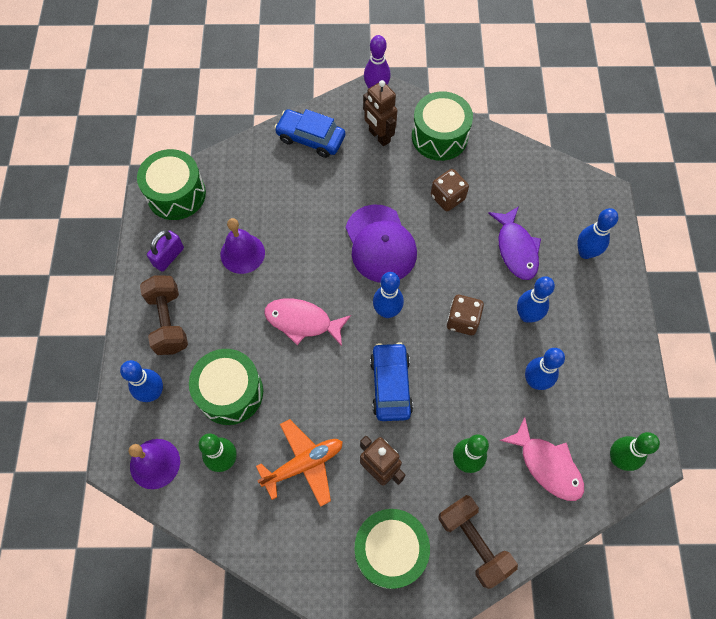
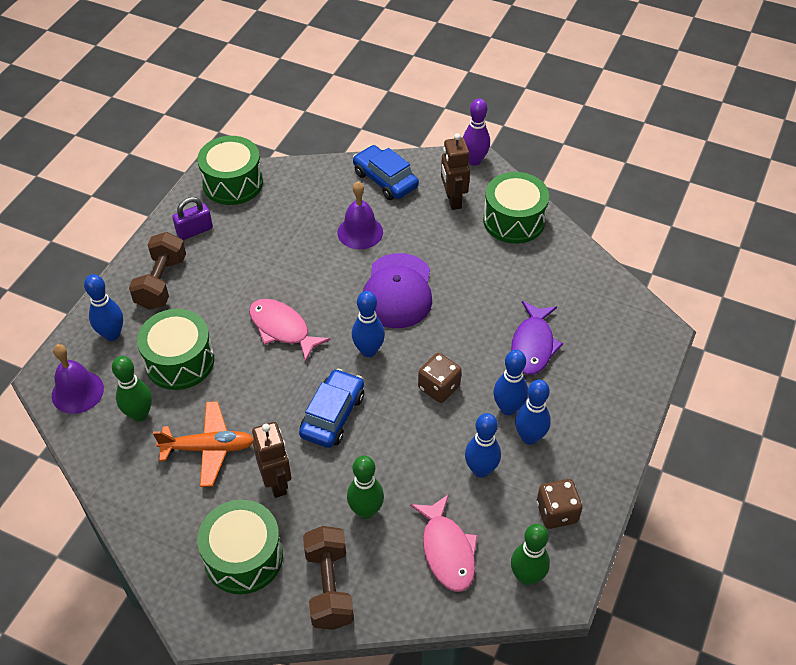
camera: 25 degrees right, 15 degrees down
purple bell [221,218,265,274] -> purple bell moved to [337,181,383,249]
brown dice [431,169,469,211] -> brown dice moved to [537,479,582,529]
blue bowling pin [577,208,618,259] -> blue bowling pin moved to [515,379,551,445]

